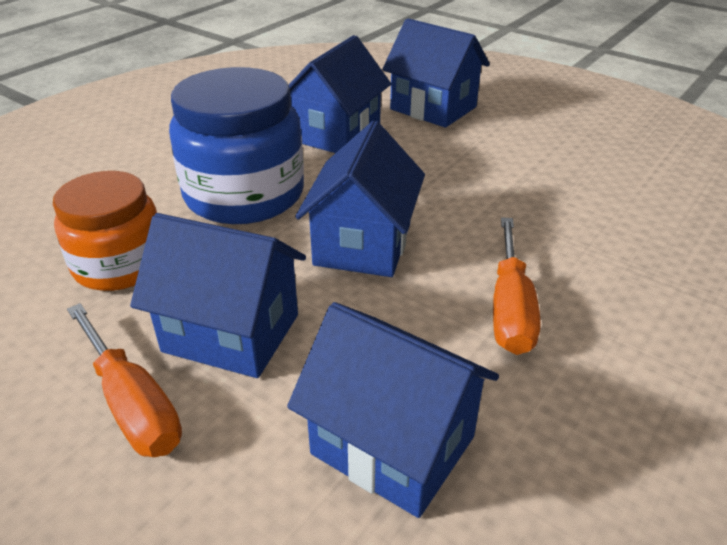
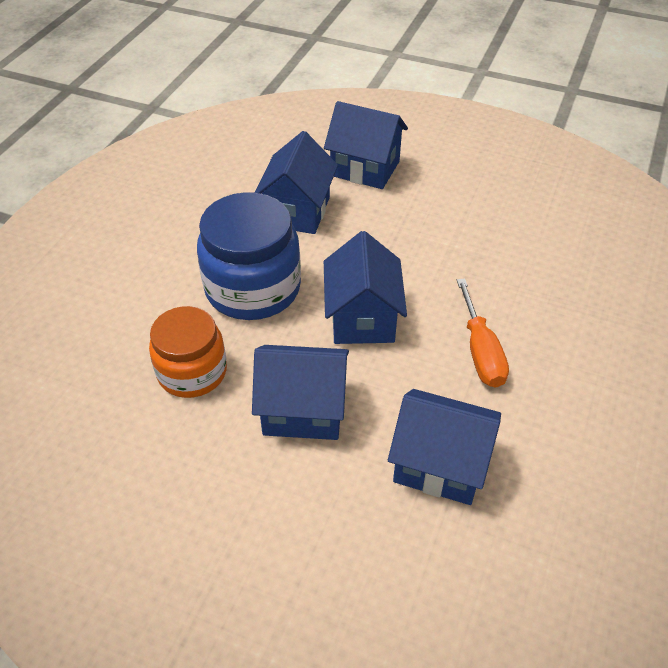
camera: 15 degrees left, 10 degrees up
orange screwdriver [67,303,182,457] -> none

